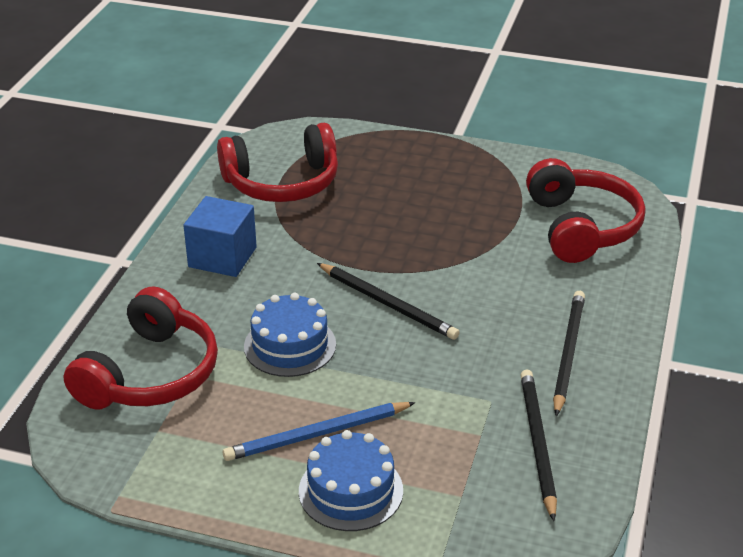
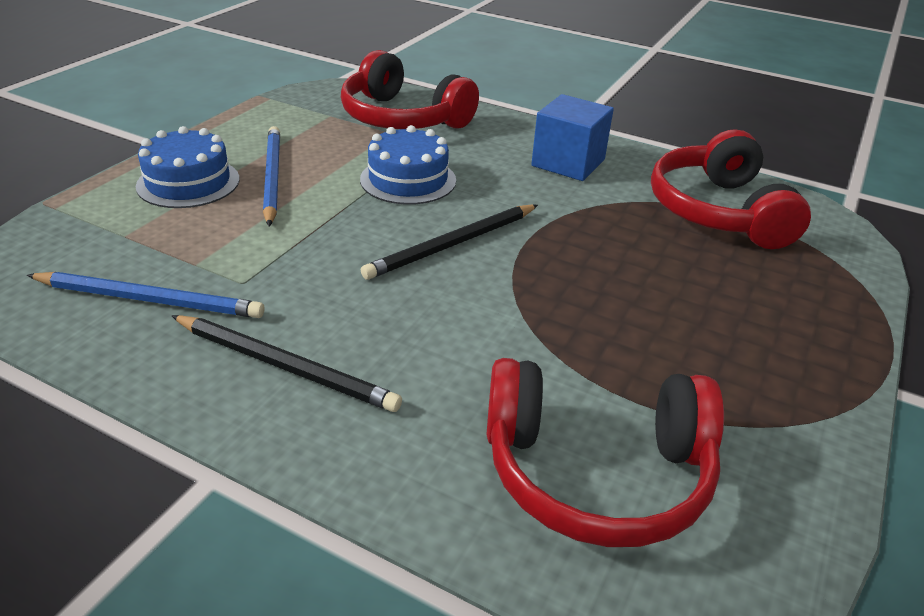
camera: 100 degrees right, 0 degrees up
black pencil [521,370,557,521] -> blue pencil [27,272,264,318]

